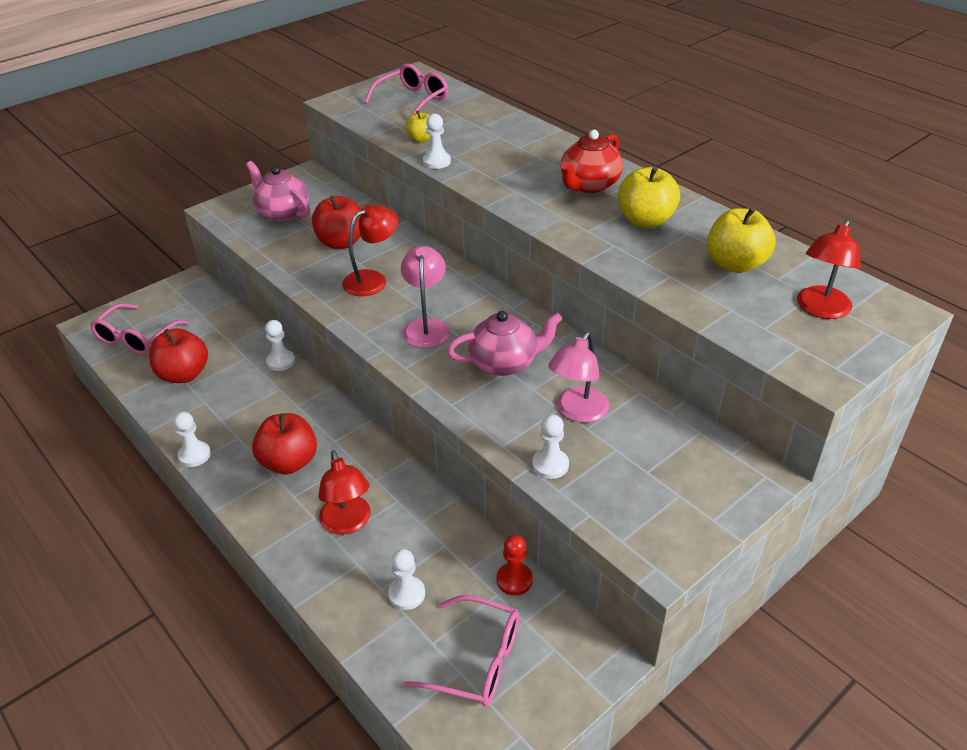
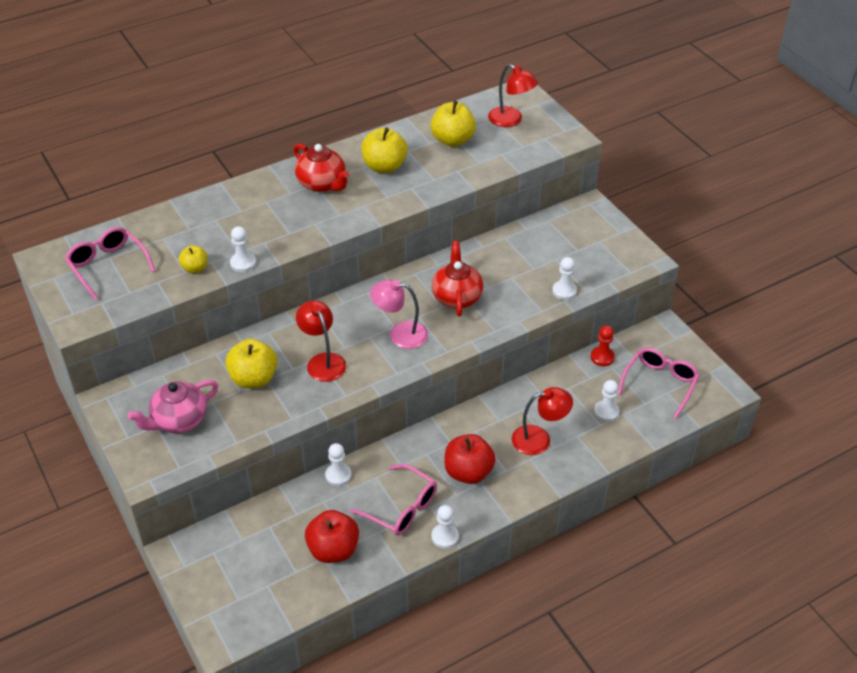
camera: 80 degrees left, 5 degrees up
pink glasses [90,303,189,355] -> pink glasses moved to [350,464,437,536]
red apple [312,196,362,249] -> yellow apple [225,339,277,388]
pink teapot [447,311,562,376] -> red teapot [432,241,483,317]
pink lamp [548,332,609,423] -> none

